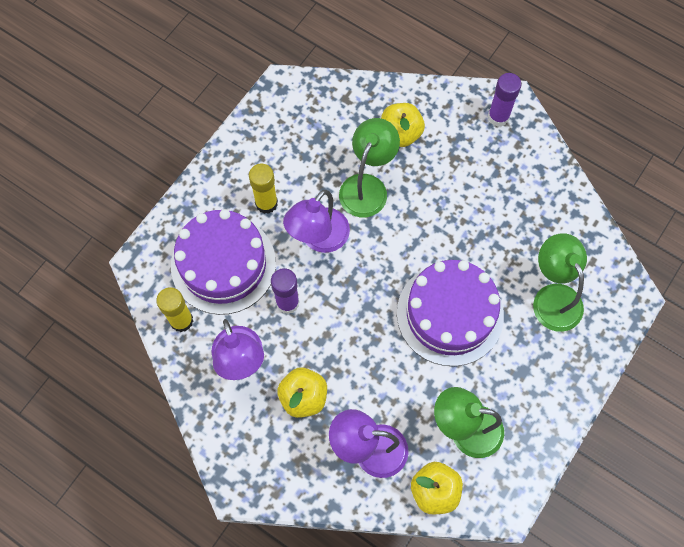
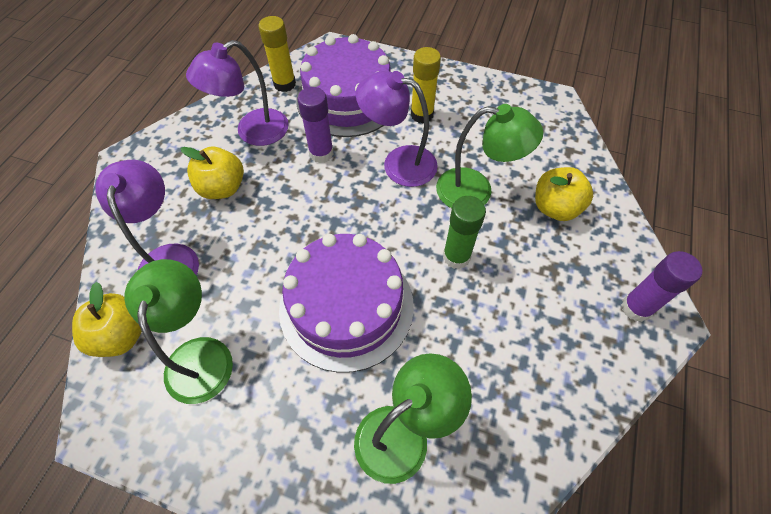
camera: 75 degrees right, 10 degrees down
none -> green glue stick [443,196,486,269]

